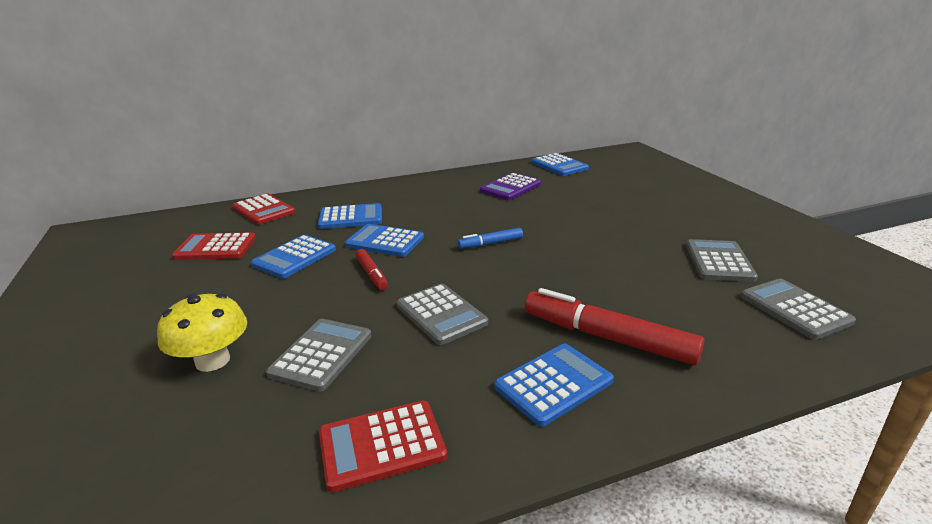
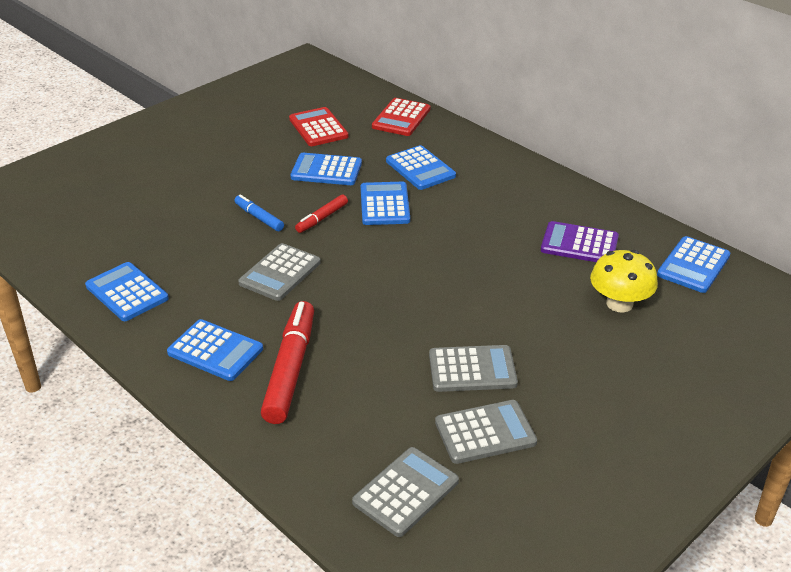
camera: 65 degrees right, 10 degrees up
yellow mushroom [157,293,247,372] -> yellow mushroom moved to [590,250,658,313]
grey calculator [266,319,372,392] -> grey calculator moved to [429,345,518,392]
red calculator [319,401,447,492] -> blue calculator [85,262,169,321]
blue marker [458,228,523,249] -> blue marker moved to [234,195,284,231]

